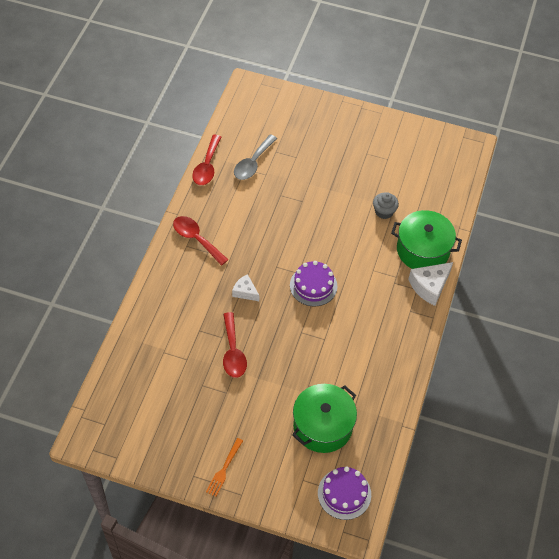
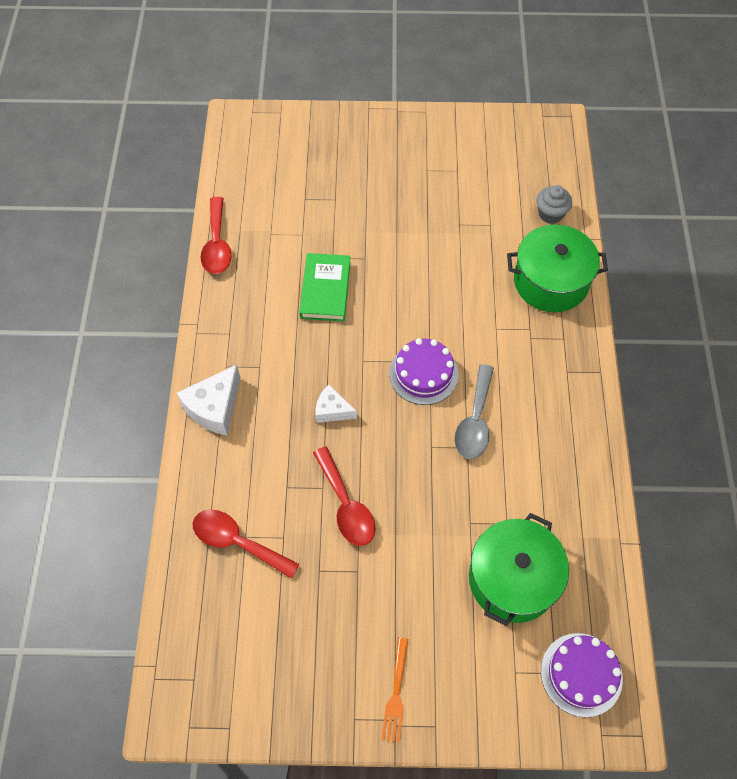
camera: 15 degrees left, 5 degrees up
red spoon [173,216,228,266] -> red spoon moved to [193,510,300,579]
grey spoon [234,134,277,180] -> grey spoon moved to [454,364,494,459]
grey cupcake [373,192,399,219] -> grey cupcake moved to [536,185,572,224]
white cheese [408,262,453,306] -> white cheese moved to [177,365,240,436]
none -> green book [299,253,351,322]

